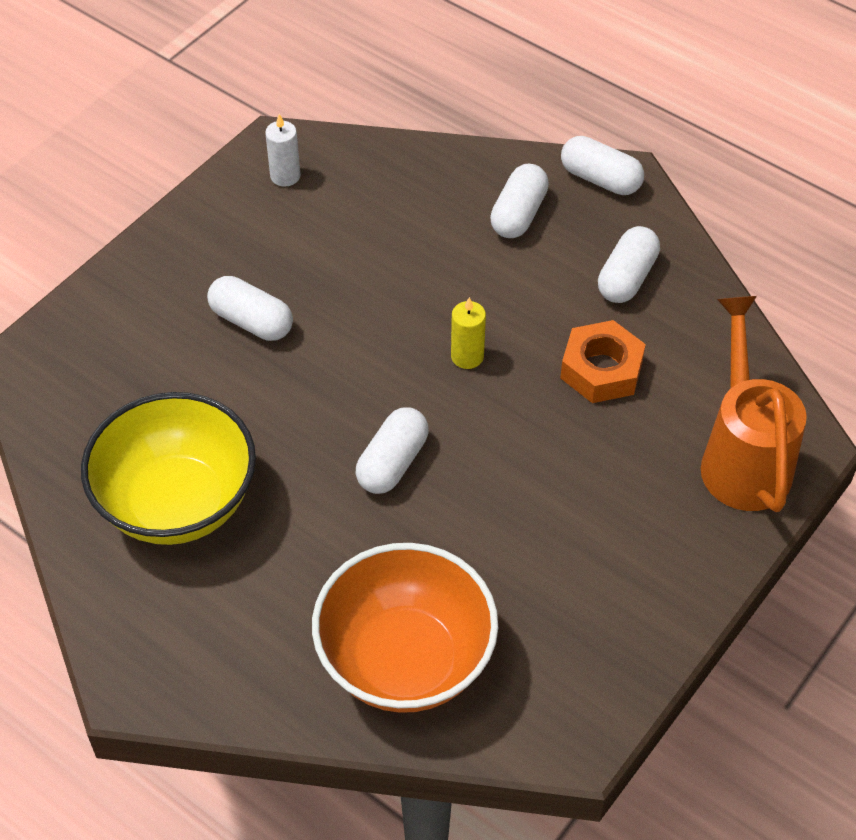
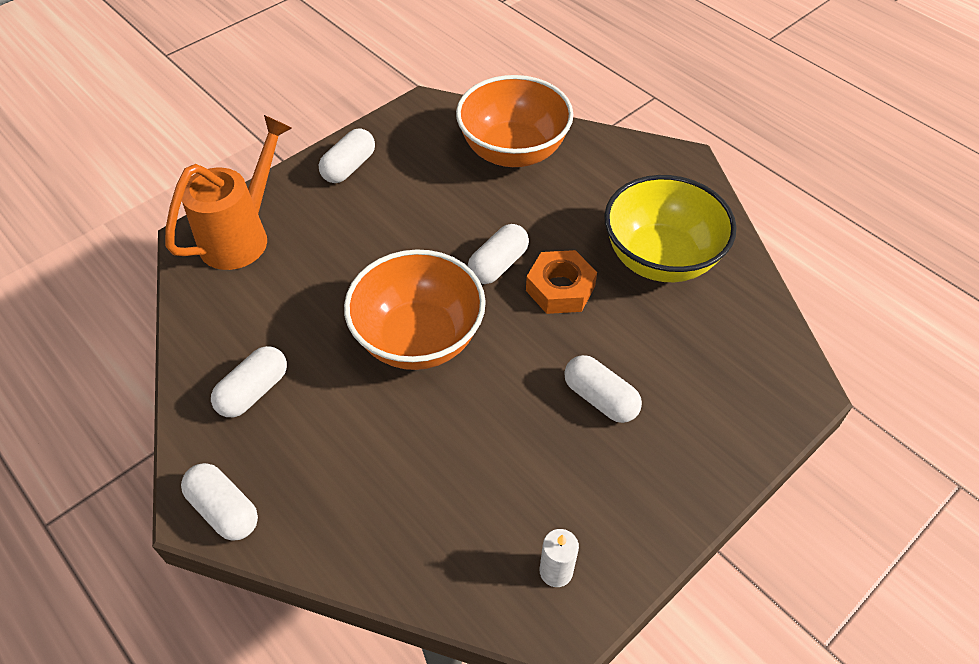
camera: 170 degrees left, 0 degrees up
yellow candle [451,297,486,369] -> orange bowl [344,249,486,370]
white capsule [490,164,549,238] -> white capsule moved to [319,128,375,183]
orange nut [560,320,646,403] -> orange nut moved to [526,250,597,314]
orange watering can [701,296,807,512] -> orange watering can turned 150 degrees counterclockwise [165,115,292,270]

